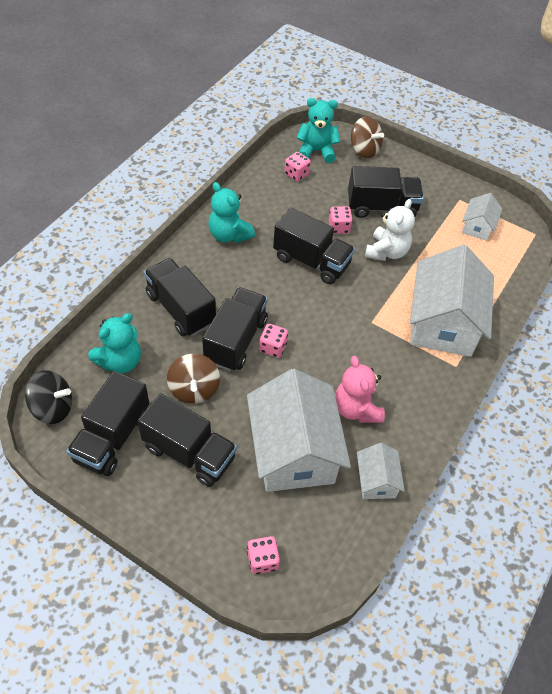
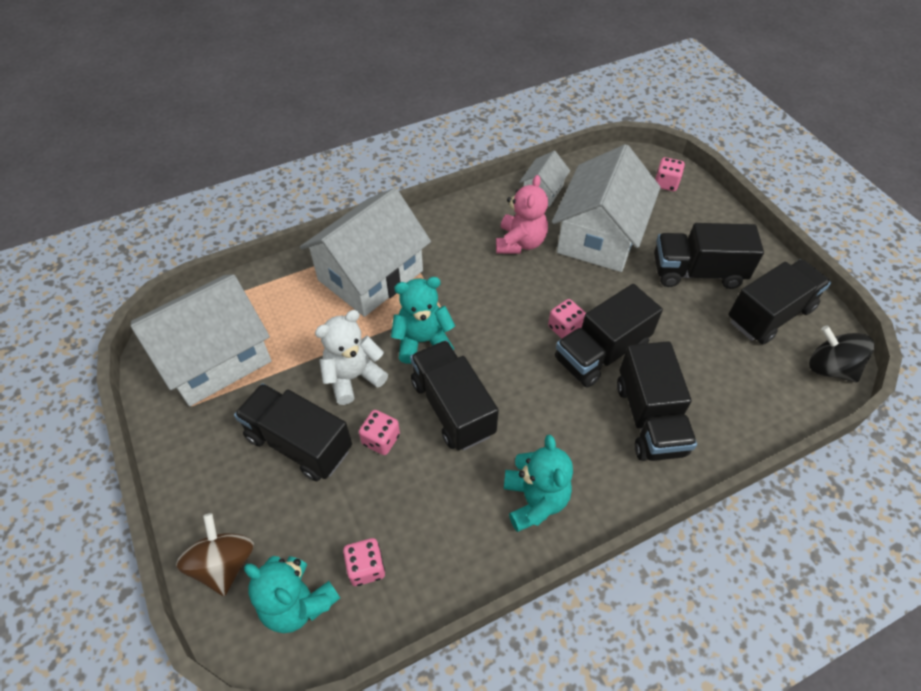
camera: 145 degrees left, 0 degrees up
turquoise teddy bear [88,313,141,373] -> turquoise teddy bear moved to [391,277,455,364]
black truck [137,393,237,487] -> black truck turned 60 degrees counterclockwise [654,223,764,289]
brown spinning top [167,354,220,404] -> none
white house [462,193,502,241] -> white house [131,274,272,406], size x2.10

